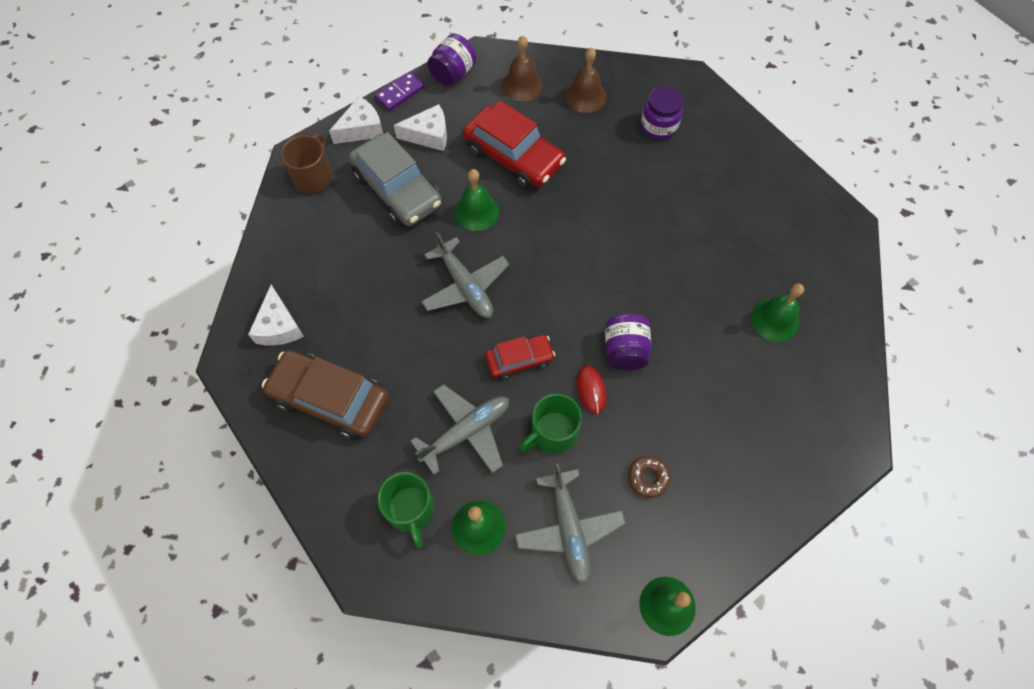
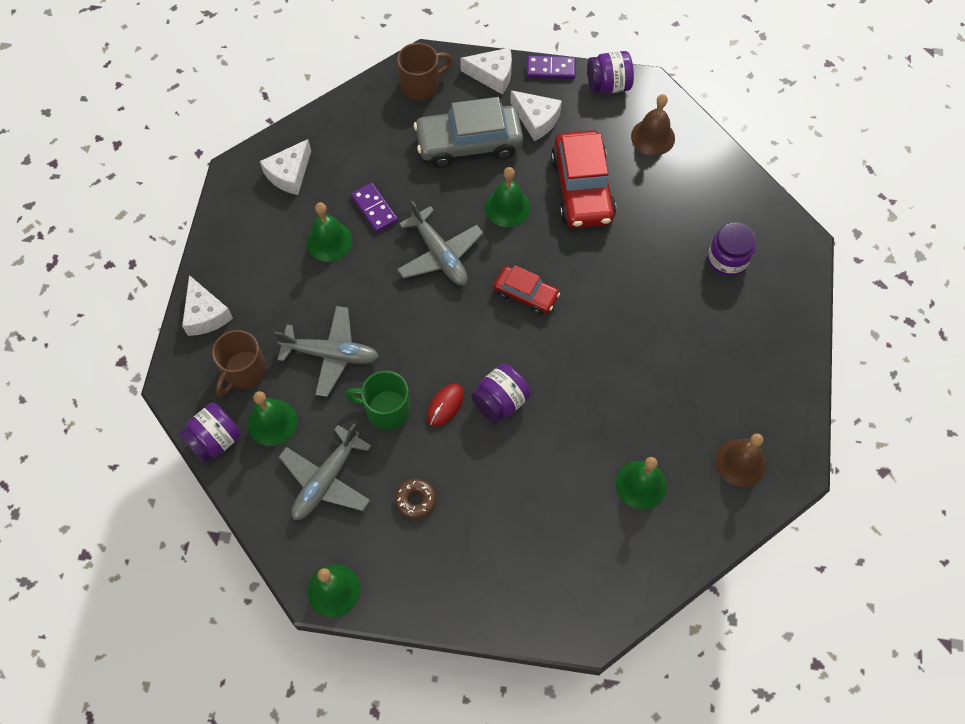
camera: 45 degrees right, 0 degrees up
brown car [262,350,389,440] -> none
grey car [349,132,442,226] -> grey car turned 75 degrees clockwise [414,97,523,168]
green mug [377,472,434,548] -> brown mug [212,330,267,397]
grey plane [421,232,509,318] -> grey plane turned 45 degrees counterclockwise [397,201,483,285]
red car [485,335,555,380] -> red car moved to [494,265,560,315]
brown bell [565,47,606,113] -> brown bell moved to [715,434,766,487]
none -> purple jar [178,403,241,463]
none -> white cheese [182,275,233,336]
none -> green bell [306,202,352,262]
none -> purple domino [351,183,398,232]

